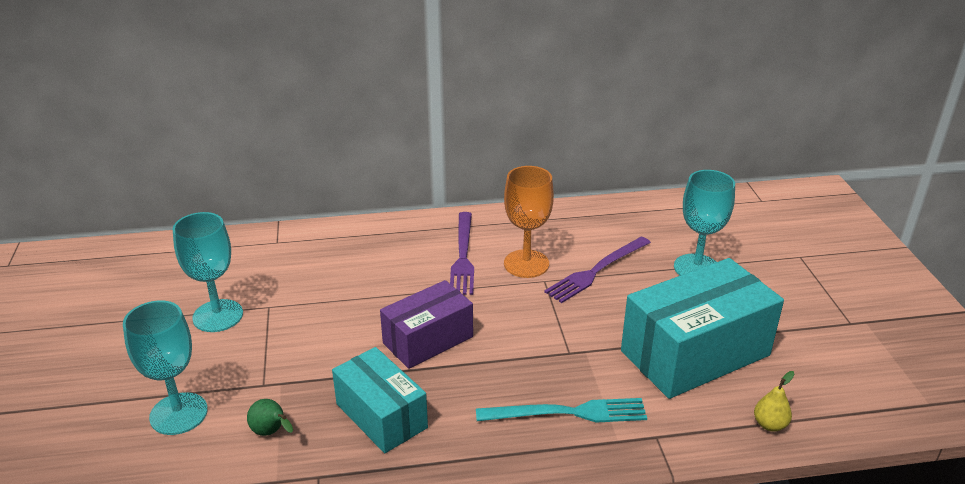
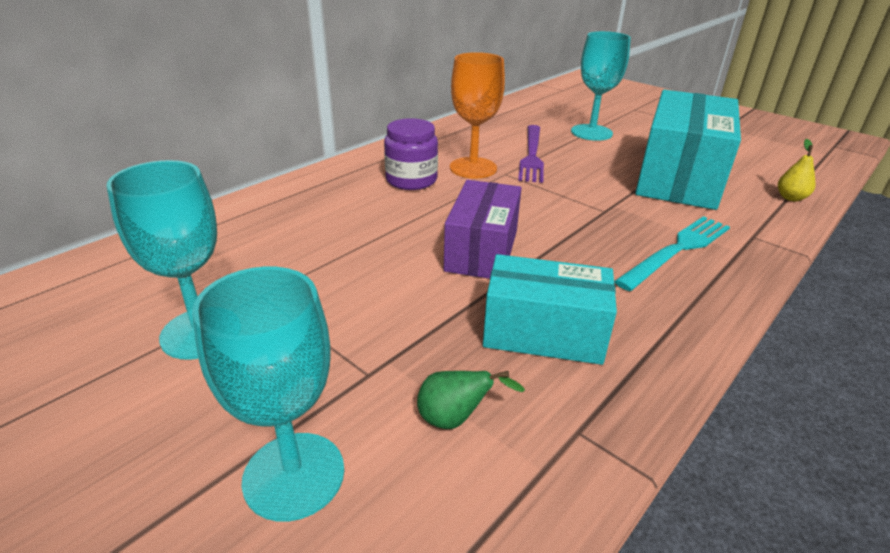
camera: 40 degrees left, 0 degrees up
purple fork [450,212,474,295] -> purple jar [384,118,438,190]

